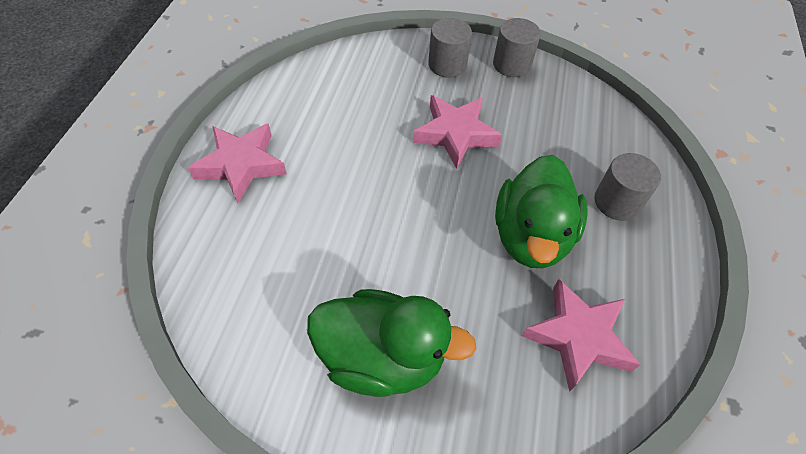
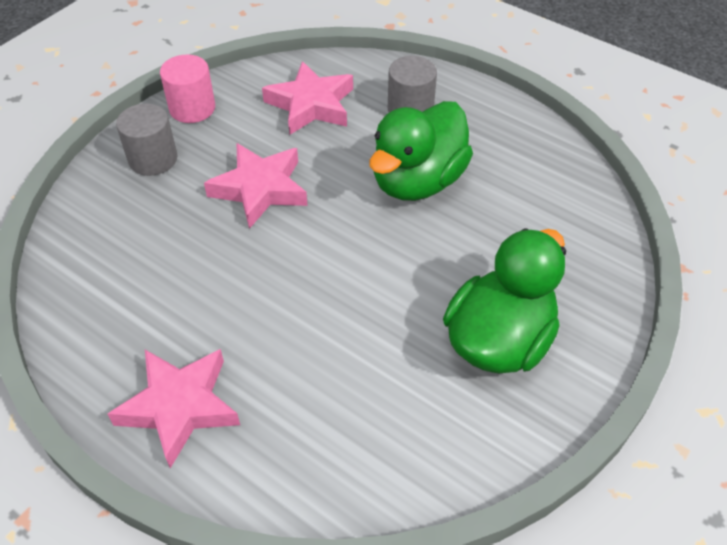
camera: 65 degrees left, 5 degrees down
grey cylinder [493,18,541,77] -> pink cylinder [160,55,215,123]
green duck [495,155,587,268] -> green duck turned 90 degrees clockwise [369,101,473,201]
pink star [522,279,641,392] -> pink star moved to [262,61,353,135]

